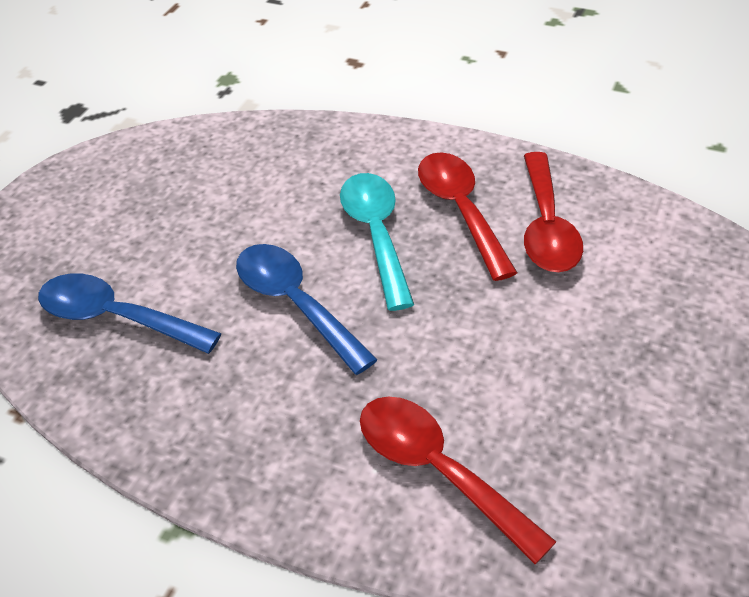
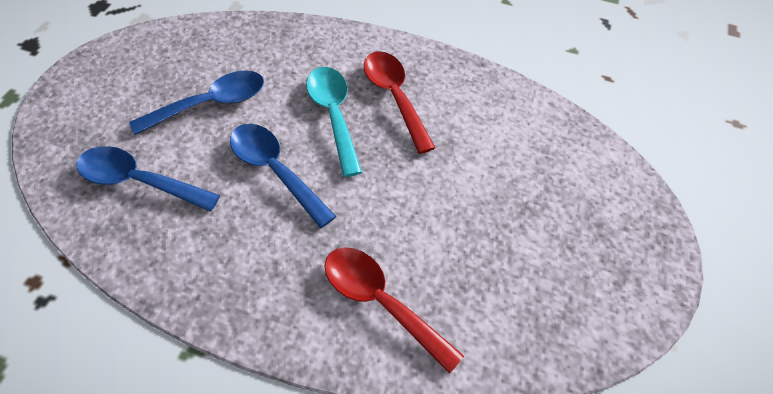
camera: 10 degrees left, 10 degrees up
red spoon [524,152,583,272] -> none
none -> blue spoon [129,70,264,135]

